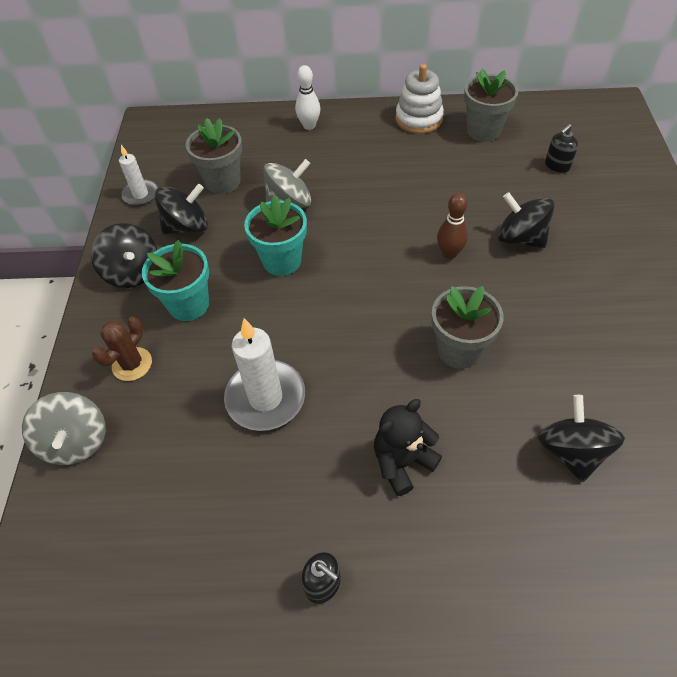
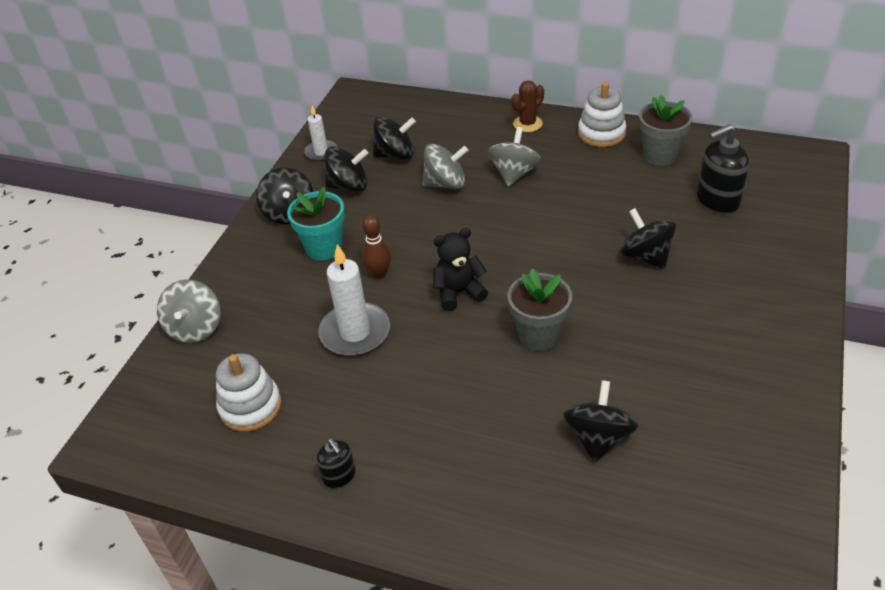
camera: 20 degrees right, 10 degrees down
brown cactus [92,317,152,381] -> brown cactus moved to [511,80,544,132]
grey flower pot [186,118,242,194] -> black spinning top [373,116,416,160]
turquoise flower pot [244,195,307,276] -> none
white bowling pin [295,65,321,130] -> none
black teddy bear [374,399,442,496] -> black teddy bear moved to [433,228,488,311]
brown bowling pin [437,193,468,259] -> brown bowling pin moved to [362,215,391,279]
black soap dispenser [545,124,578,173] -> black soap dispenser [697,124,749,214], size x1.78
none -> white stacking toy [216,353,282,432]
none -> grey spinning top [487,127,541,187]

